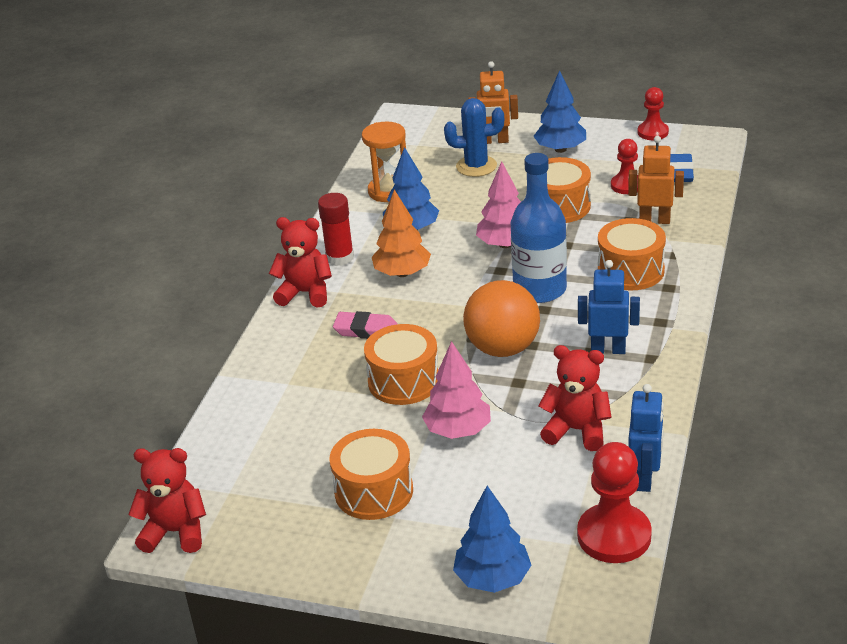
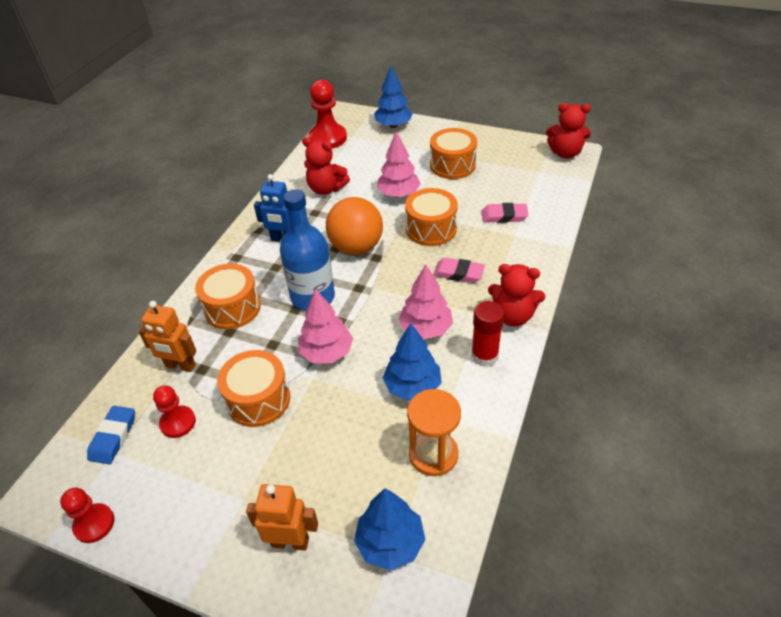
camera: 175 degrees left, 10 degrees up
orange tree [372,190,431,277] -> pink tree [398,264,453,339]
blue cactus [444,98,504,177] -> none
blue tree [534,70,586,153] -> blue tree moved to [354,488,426,570]
blue robot [628,384,664,492] -> none
none -> pink eraser [482,203,529,223]

